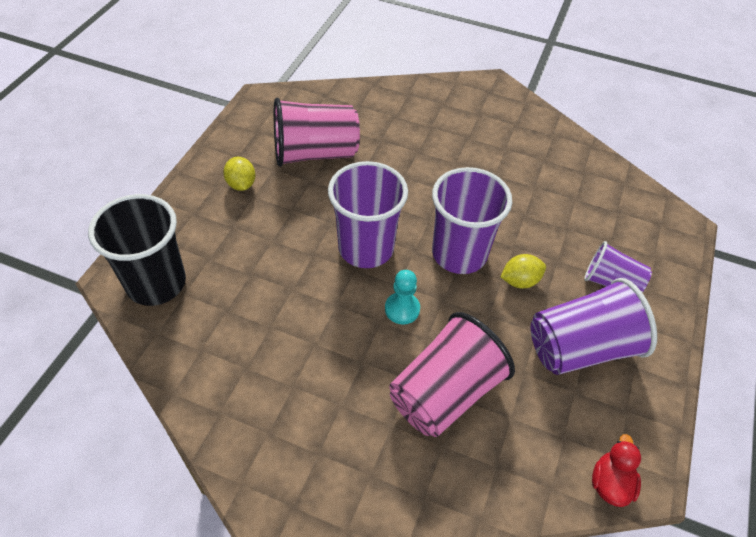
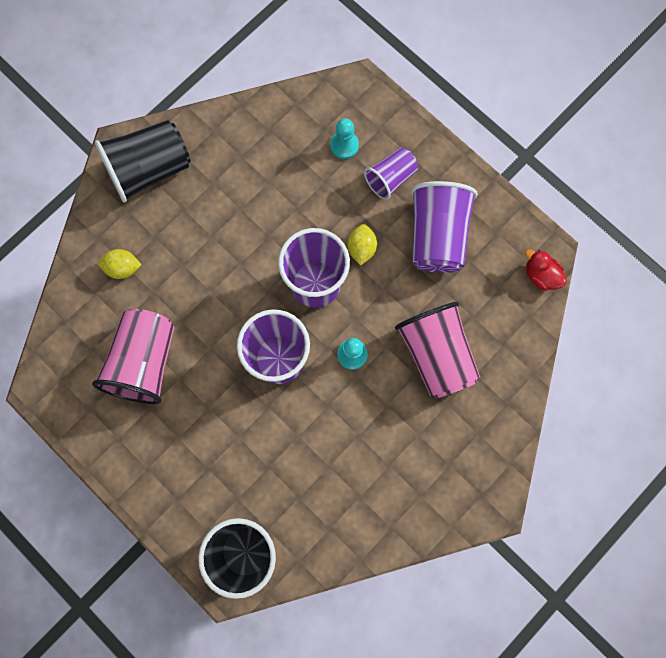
camera: 65 degrees left, 25 degrees up
yellow lemon [223,157,255,191] -> yellow lemon moved to [98,249,141,279]
none -> black cup [95,120,190,203]
none -> turquoise pawn [330,118,359,159]

